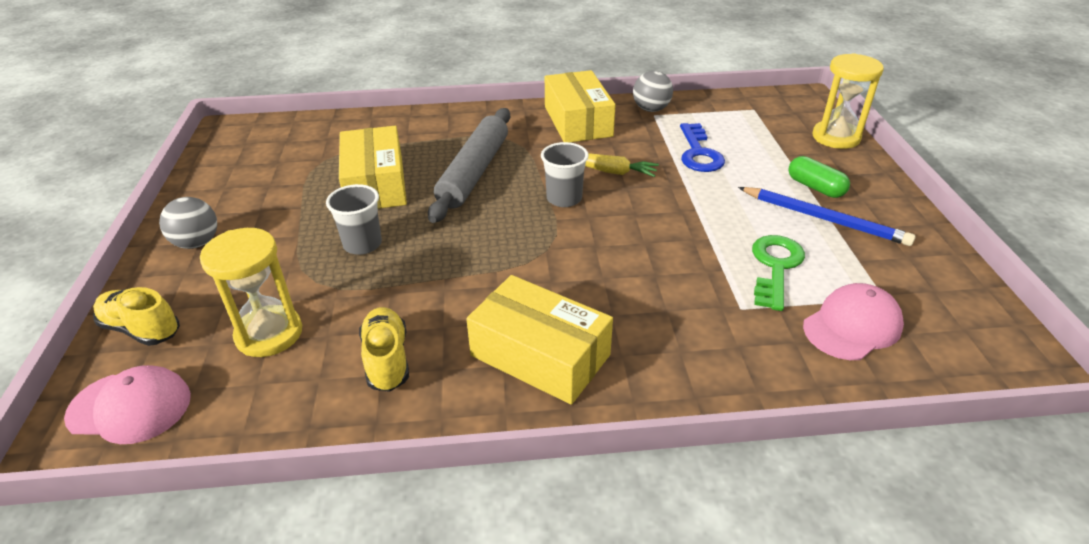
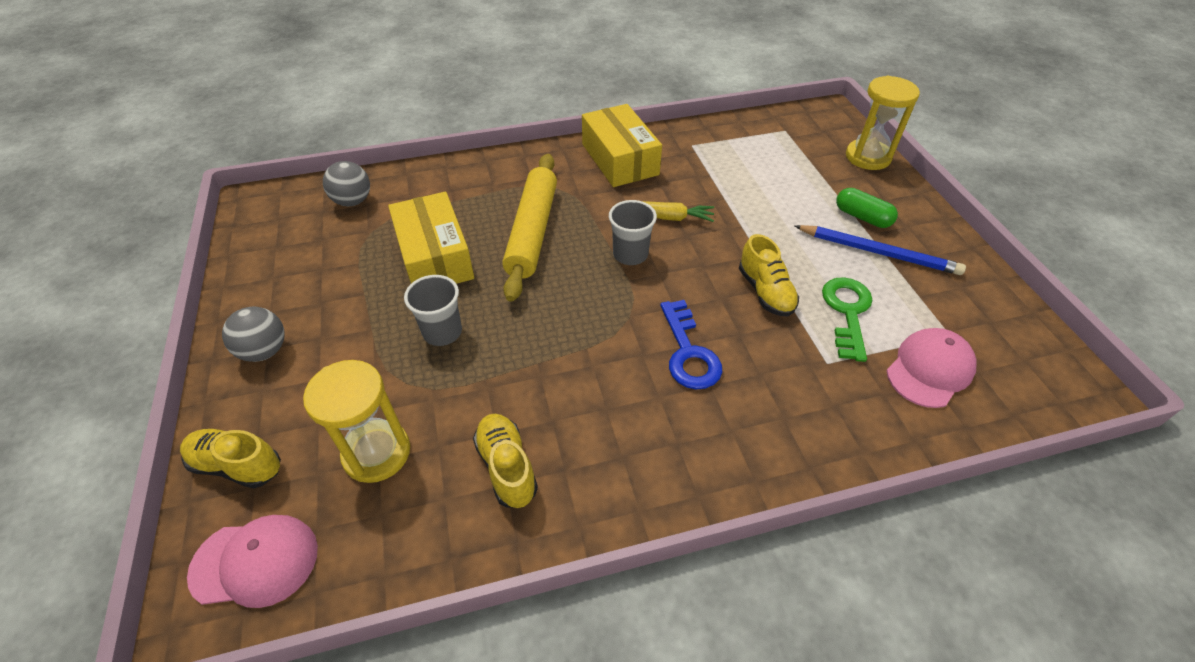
camera: 10 degrees left, 10 degrees up
grey rolling pin [428,108,510,223] -> yellow rolling pin [502,154,557,302]
yellow box [466,275,613,405] -> none
grey ball [633,71,673,112] -> grey ball moved to [323,161,370,206]
blue key [680,123,725,172] -> blue key moved to [660,300,722,389]
none -> yellow shoe [739,234,799,316]

